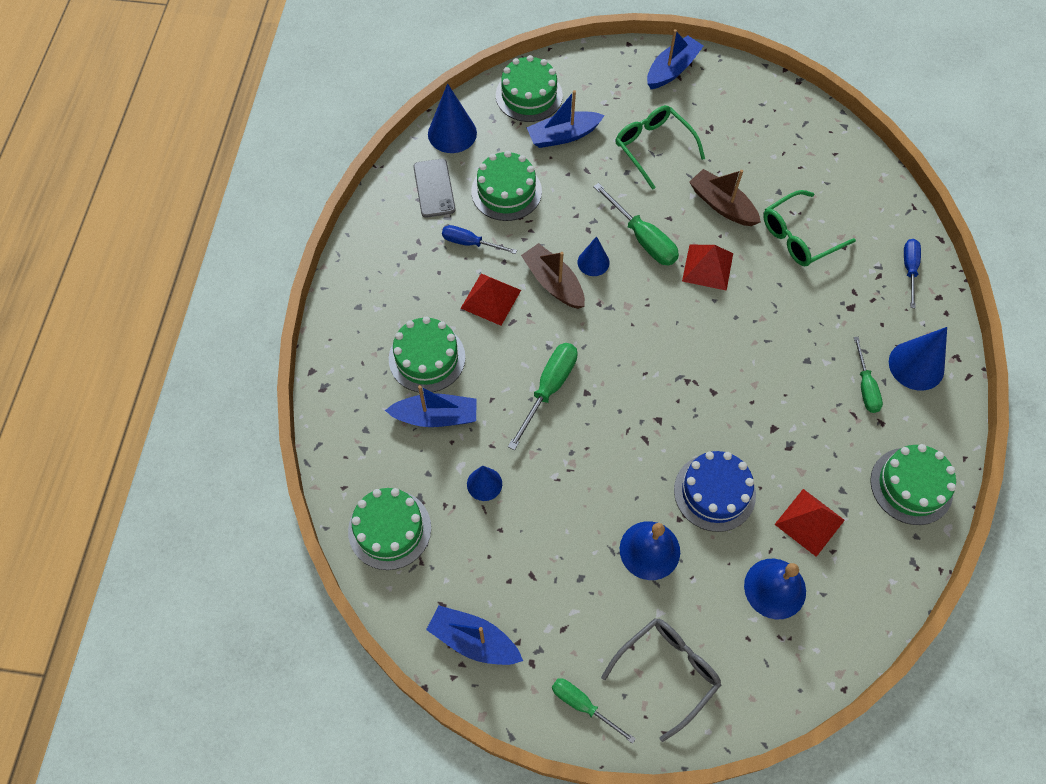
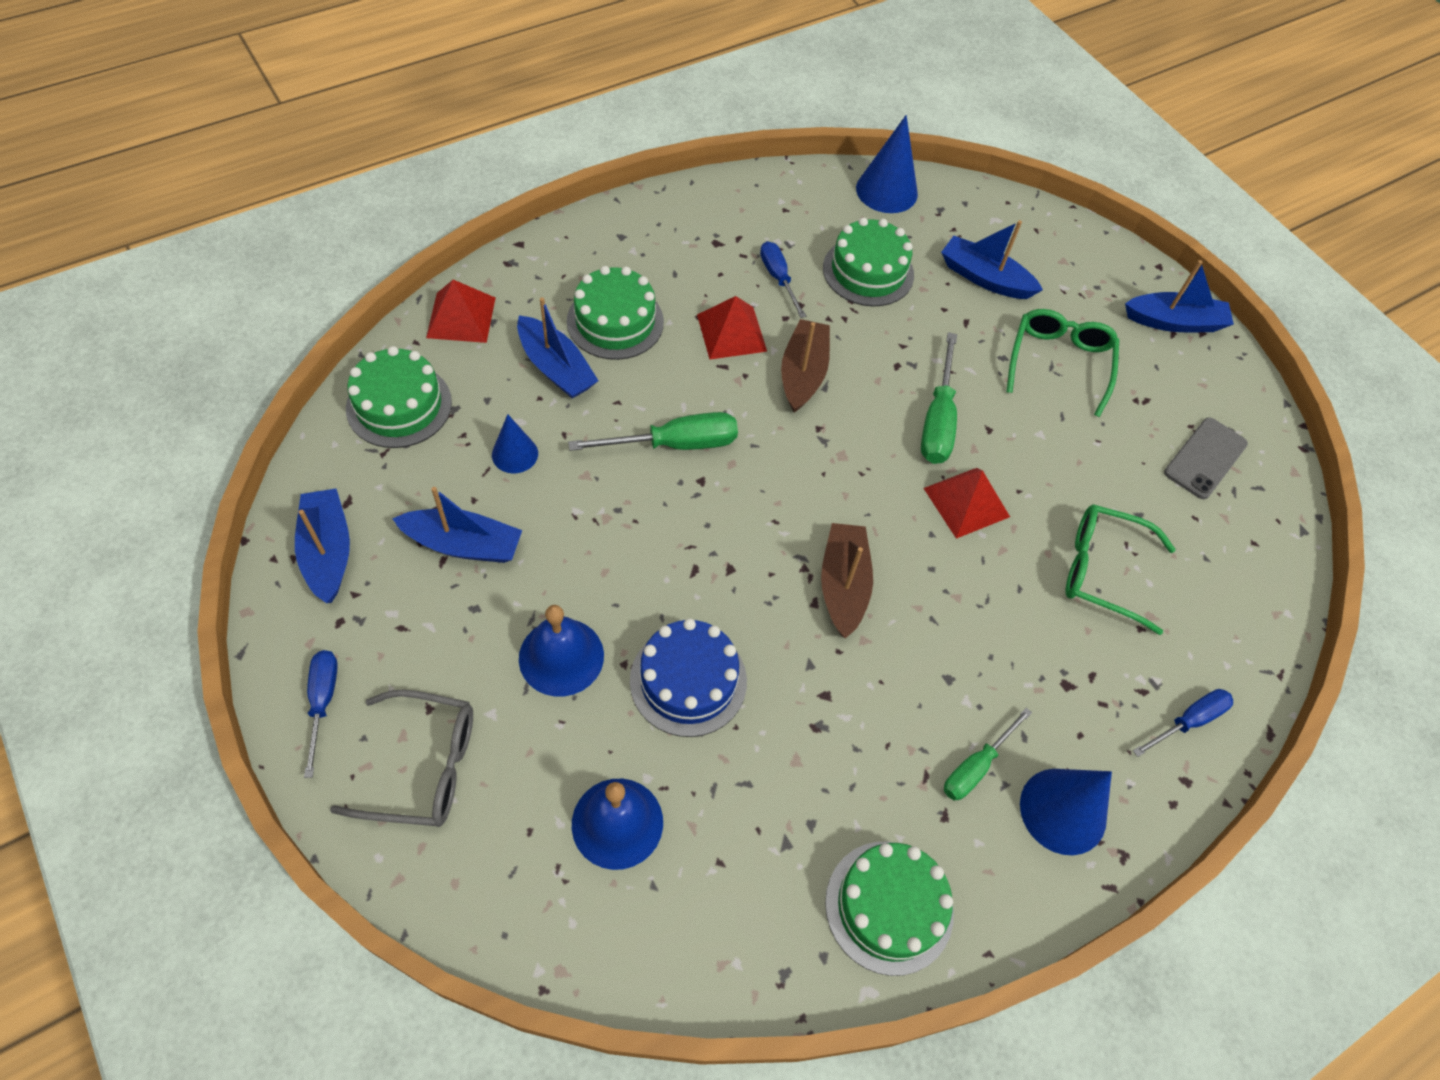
camera: 45 degrees right, 5 degrees down
grey phone [413,159,455,218] -> grey phone moved to [1164,417,1248,499]
green cake [496,55,563,122] -> none
green screwdriver [552,678,636,744] -> blue screwdriver [304,650,338,778]
blue cone [578,236,609,276] -> none
brown boat [689,169,761,226] -> brown boat moved to [821,523,873,639]
red pyramid [774,489,845,557] -> red pyramid moved to [426,280,496,343]
none -> blue boat [392,487,522,563]

